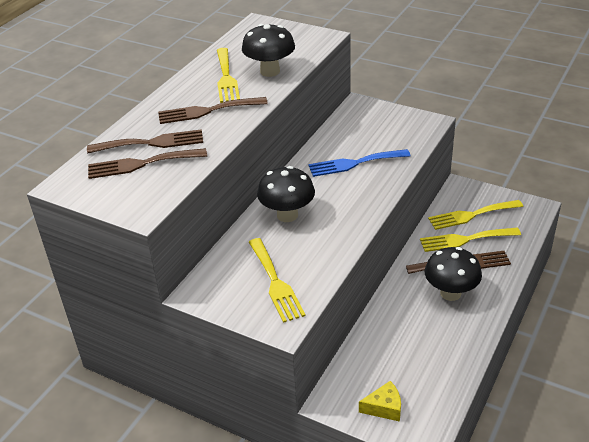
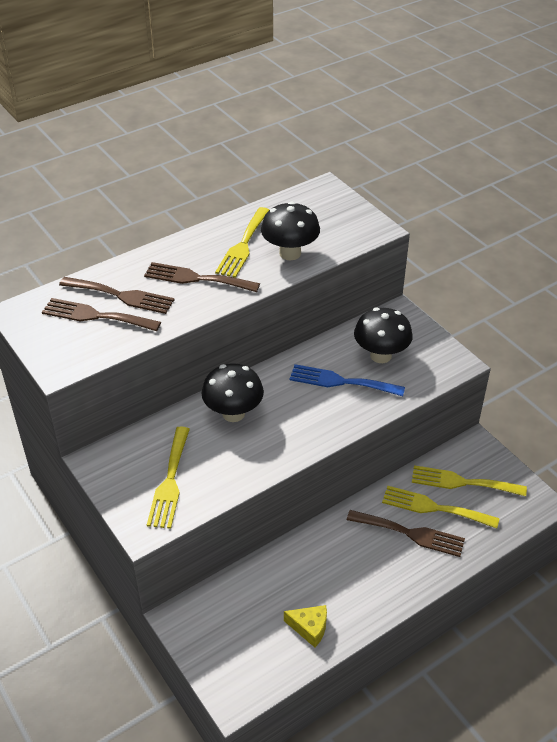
camera: 25 degrees right, 5 degrees up
yellow cheese [359,381,401,422] -> yellow cheese moved to [284,605,327,647]
black mushroom [425,247,482,301] -> black mushroom moved to [354,308,413,363]

